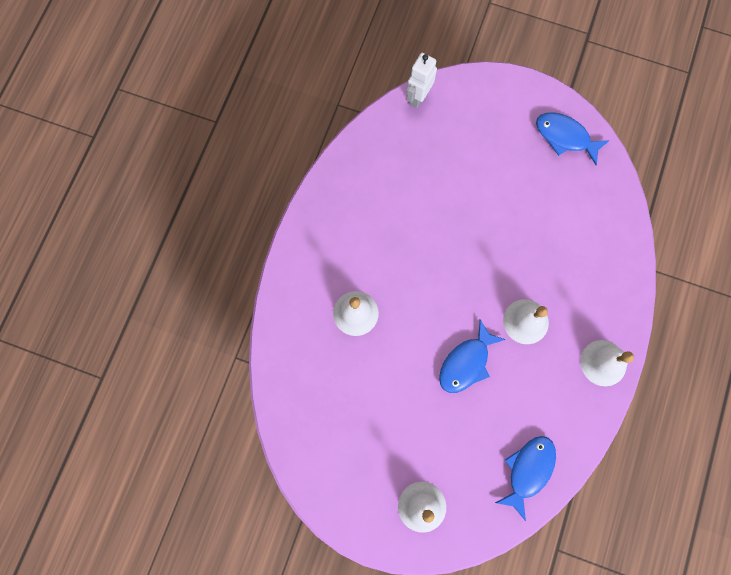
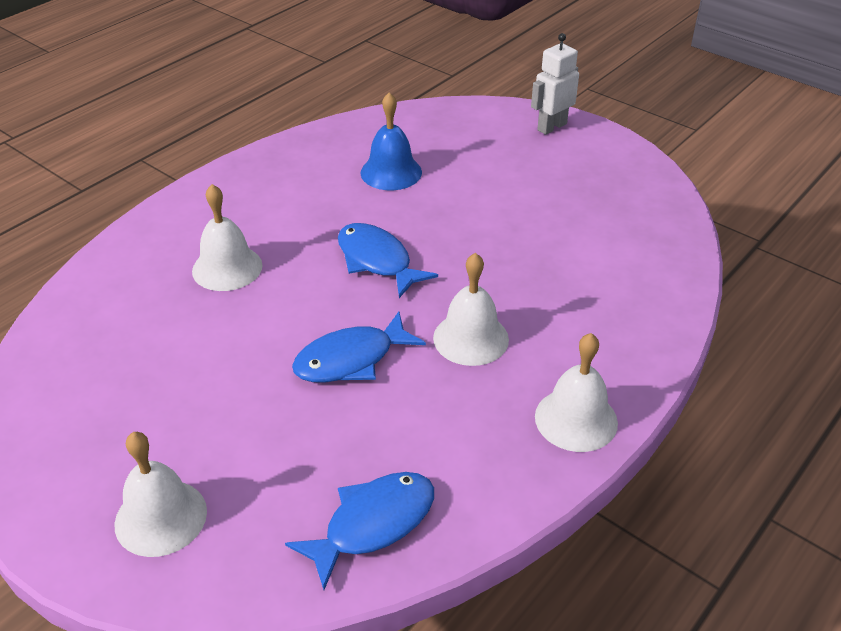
camera: 20 degrees right, 35 degrees down
white robot [406,53,437,108] -> white robot moved to [531,33,579,135]
blue fish [536,113,610,165] -> blue fish moved to [338,223,438,298]
none -> blue bell [361,92,422,190]

